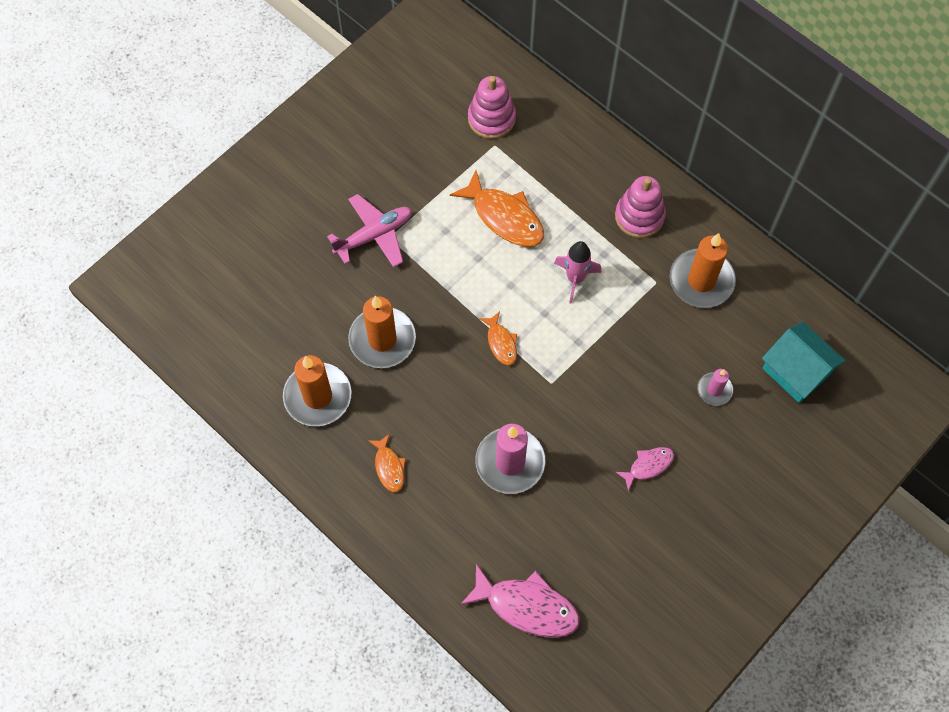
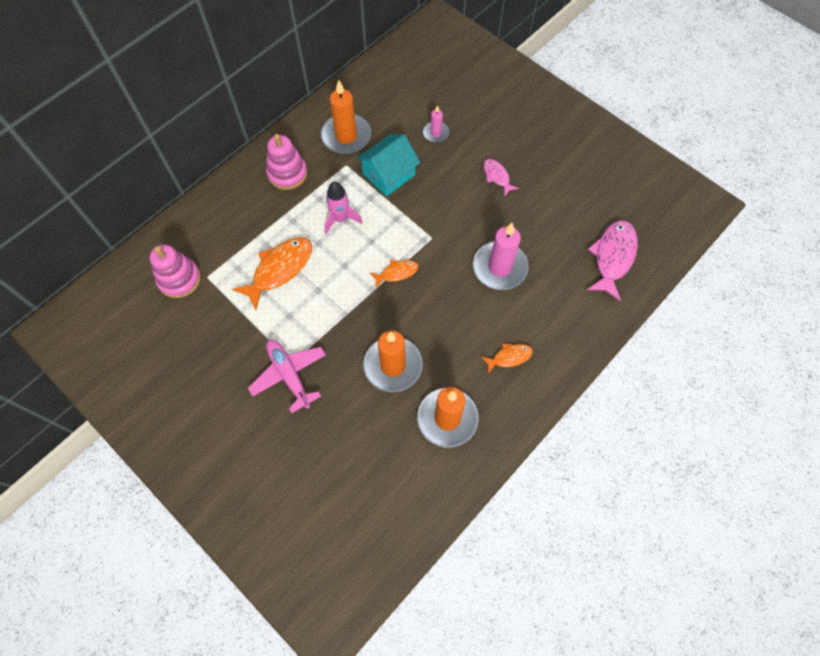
camera: 90 degrees left, 0 degrees up
turquoise house [762,322,845,403] -> turquoise house moved to [356,134,420,197]

